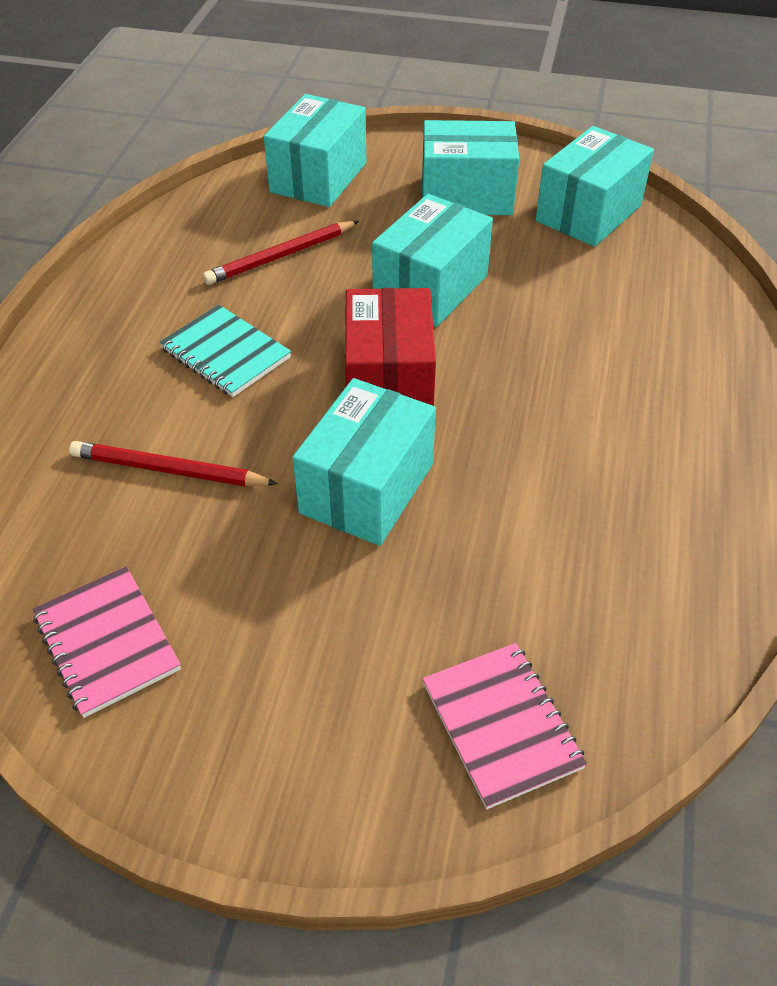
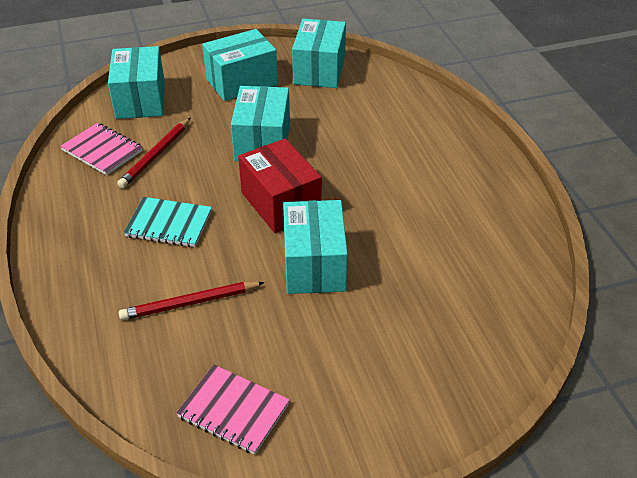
camera: 30 degrees left, 5 degrees down
pink notebook [422,643,587,809] -> pink notebook moved to [60,123,143,175]

